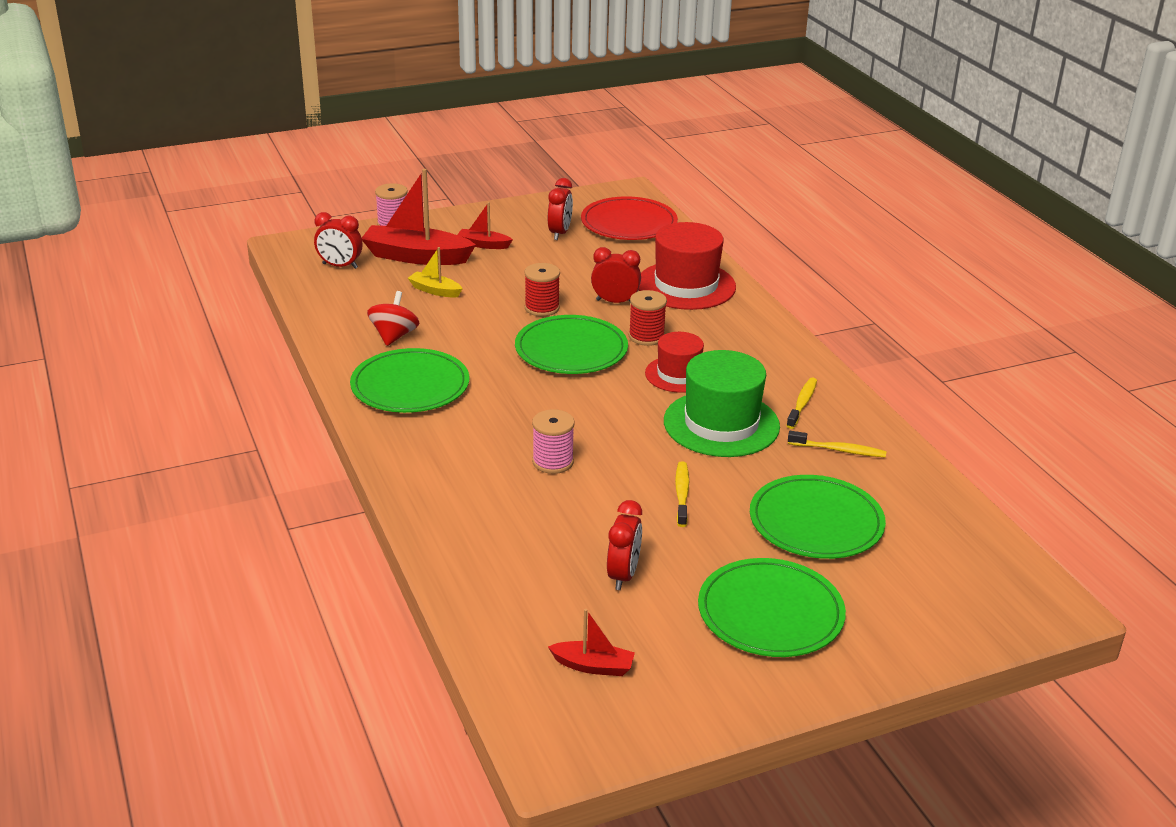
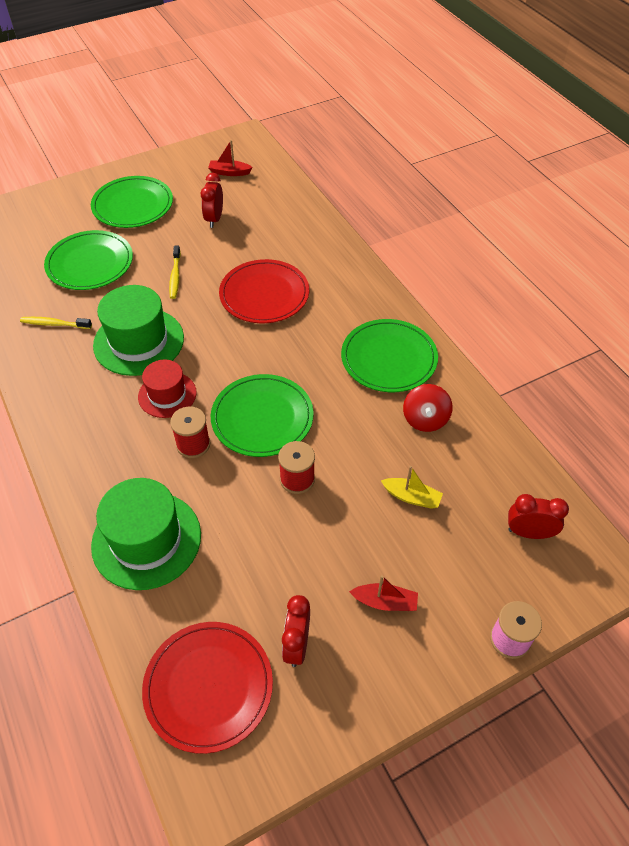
camera: 175 degrees right, 20 degrees up
red boat [362,169,476,265] -> none
pink spool [532,409,575,474] -> red plate [219,259,309,323]
red clock [591,247,641,303] -> none
red hat [638,222,736,310] -> green hat [91,478,201,590]
yellow toothbrush [786,377,817,429] -> none

